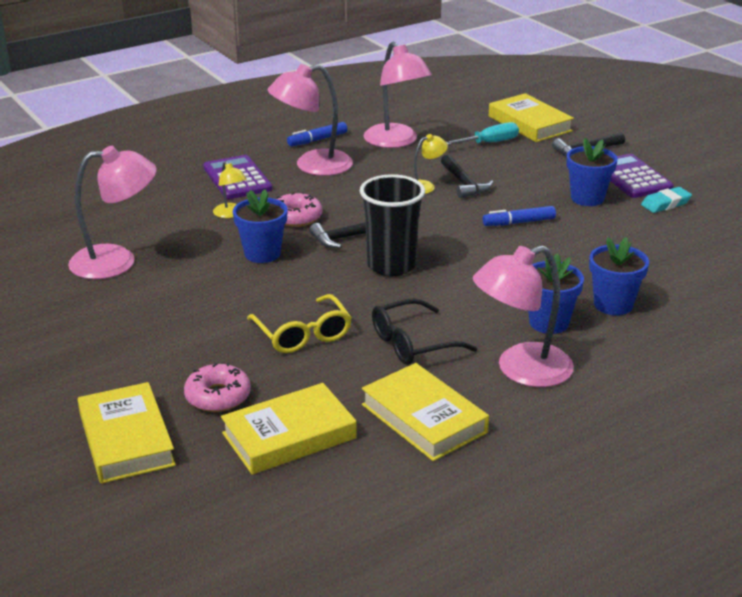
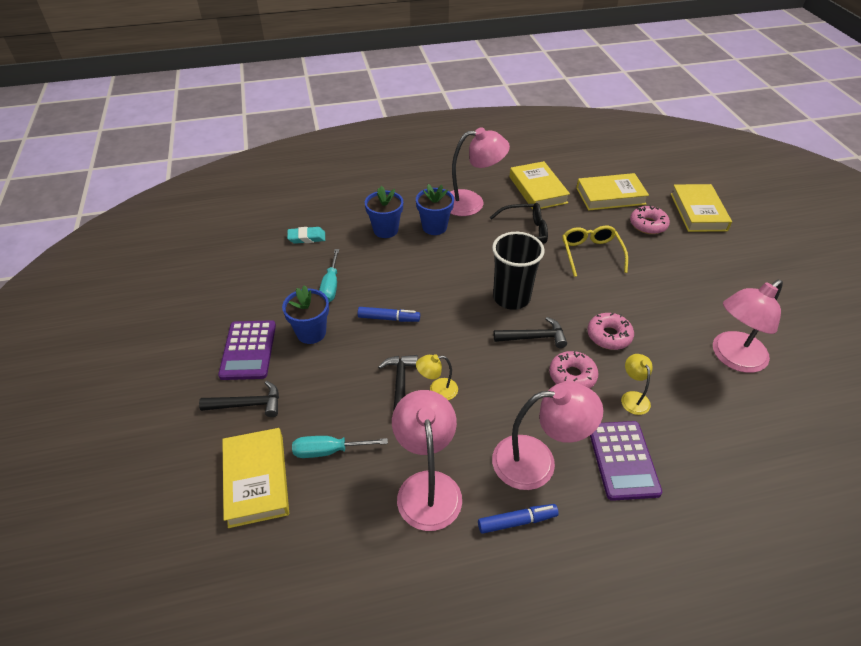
camera: 160 degrees left, 15 degrees up
pink lamp [68,146,157,279] -> pink lamp turned 45 degrees counterclockwise [713,280,783,373]
blue flower pot [233,189,288,263] -> pink donut [587,313,634,350]
turquoise eraser [641,187,692,213] -> turquoise eraser moved to [287,227,325,244]
none -> turquoise screwdriver [319,249,339,302]

